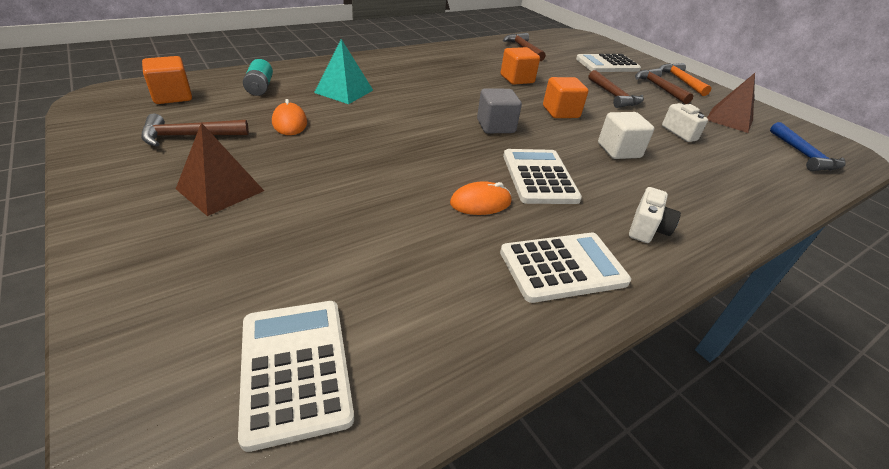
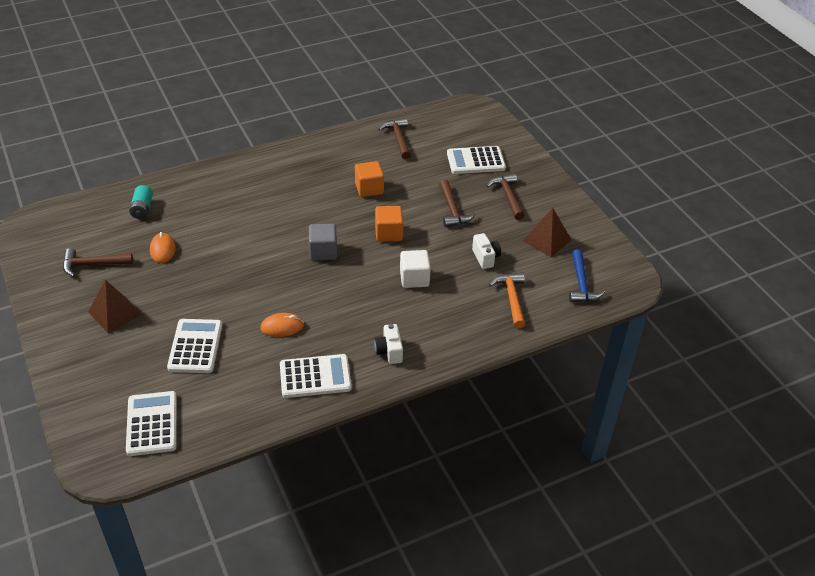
camera: 10 degrees right, 5 degrees up
orange cube [142,56,192,104] -> none
turquoise pyramid [314,39,373,104] -> none
white calculator [503,149,582,204] -> white calculator moved to [167,319,222,373]
white camera [629,187,681,243] -> white camera turned 135 degrees clockwise [374,324,403,364]
orange hammer [659,63,711,96] -> orange hammer moved to [489,272,525,328]

